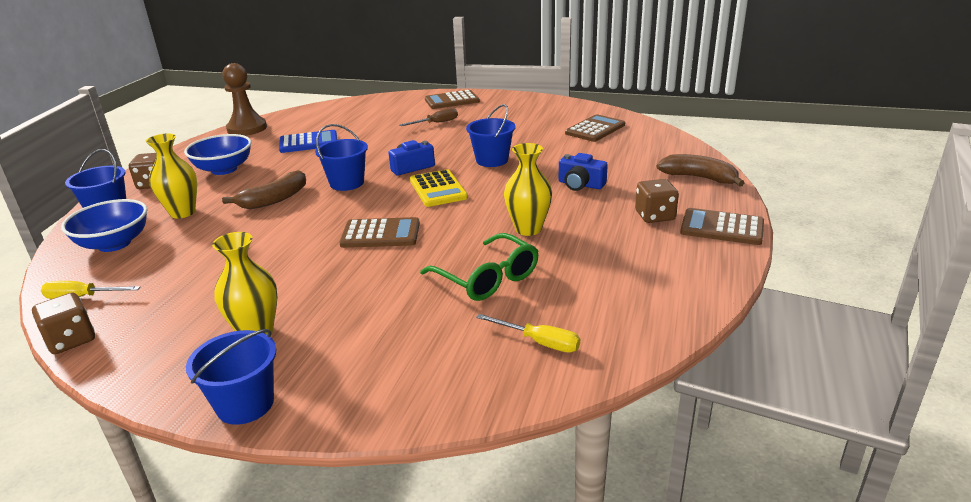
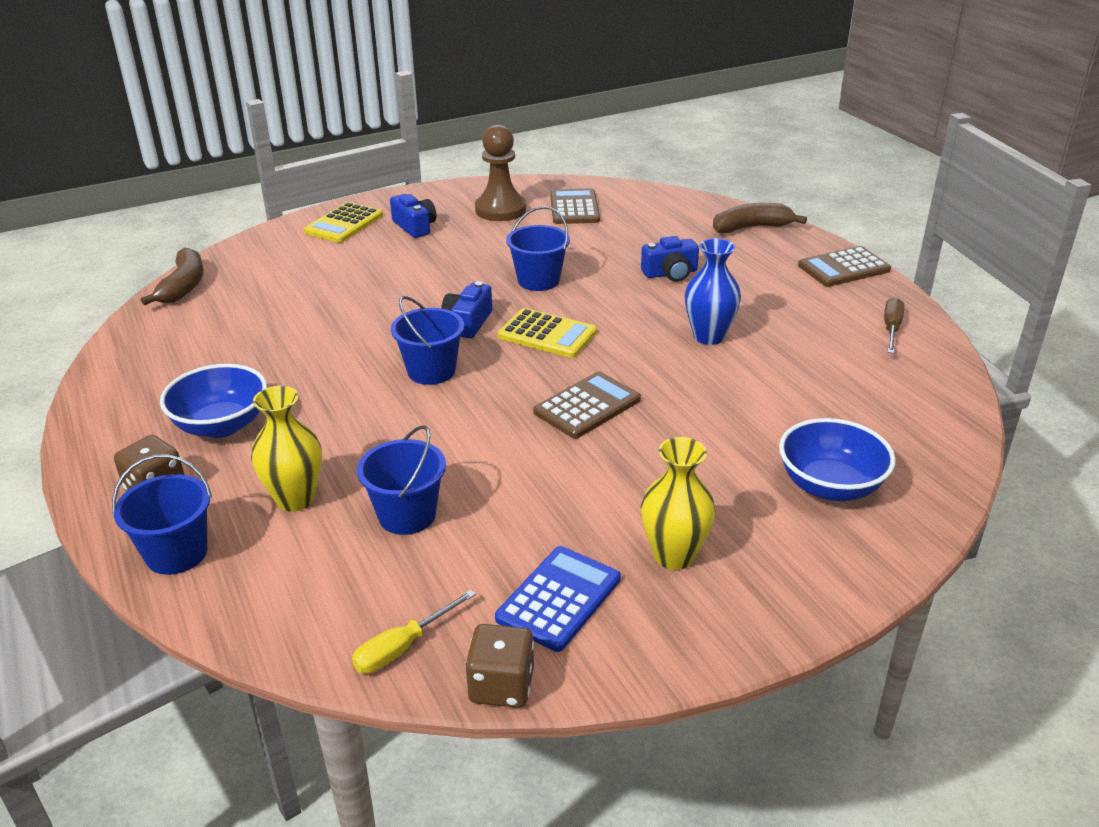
camera: 45 degrees left, 5 degrees up
blue bowl [61,199,147,252] -> blue bowl moved to [779,418,896,501]
blue bucket [186,329,277,425] -> blue bucket moved to [357,425,446,535]
brown pawn [222,63,267,136] -> brown pawn moved to [475,124,526,221]
brown banana [222,170,306,209] -> brown banana moved to [141,248,204,306]
blue calculator [279,130,337,153] -> blue calculator moved to [495,546,621,652]
brown screwdriver [400,108,458,126] -> brown screwdriver moved to [884,297,904,354]
green glasses [420,233,538,301] -> none
brown calculator [425,90,480,109] -> yellow calculator [304,202,383,243]
yellow screwdriver [476,314,580,353] -> none
yellow vase [504,143,552,236] -> blue vase [685,238,741,345]
brown dice [635,179,679,223] -> none
none -> blue camera [390,194,437,238]

